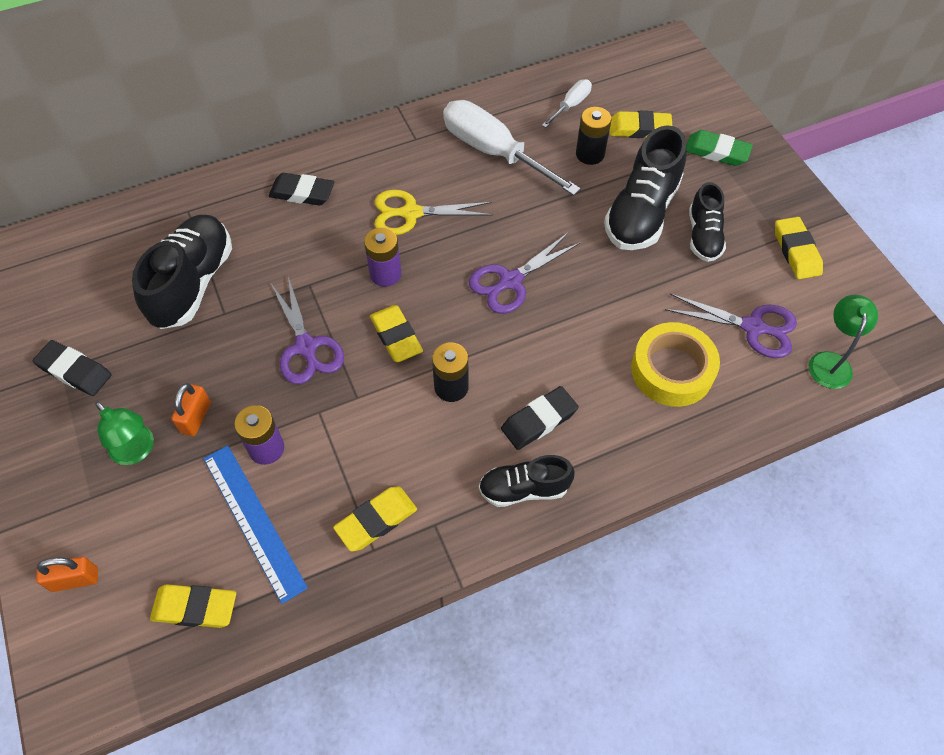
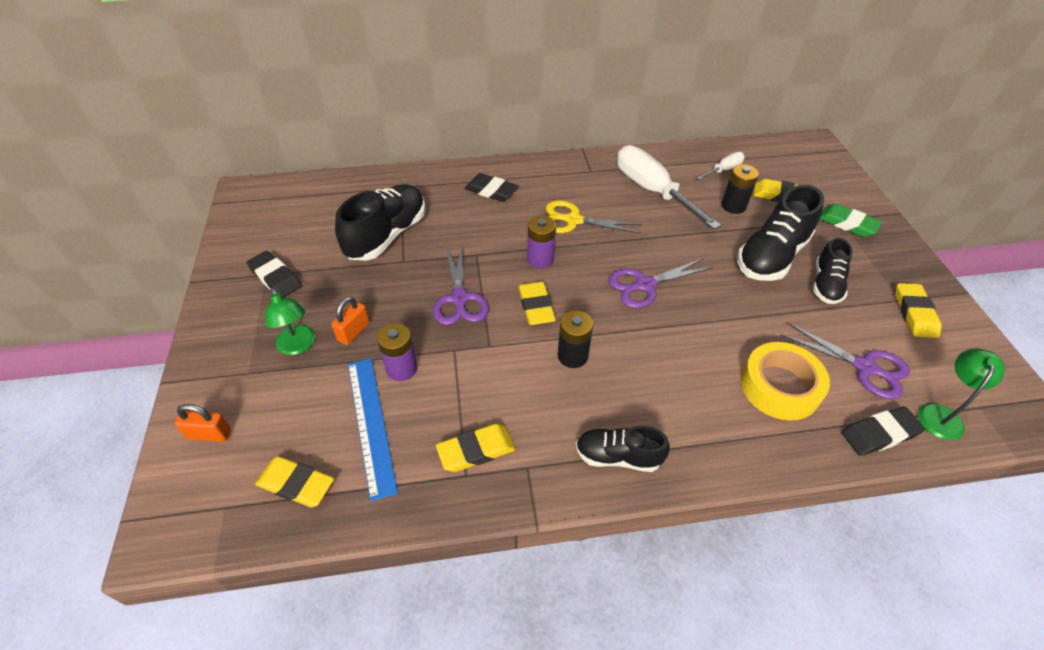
camera: 15 degrees right, 10 degrees down
black eraser [501,386,579,450] -> black eraser moved to [842,407,925,456]

